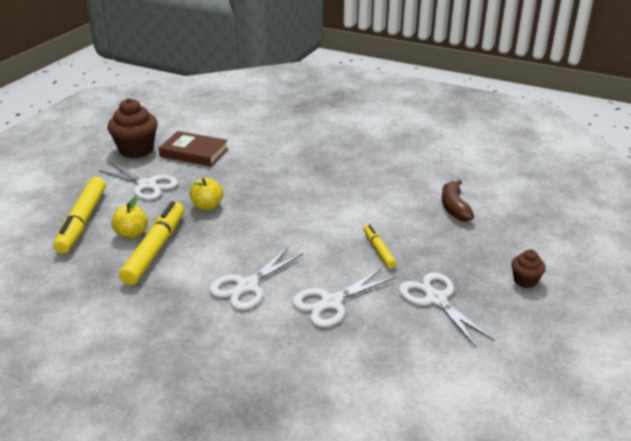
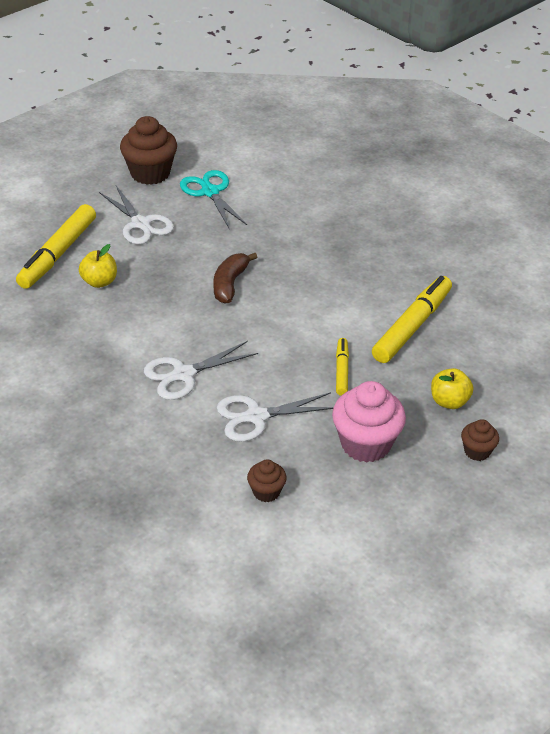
camera: 20 degrees right, 10 degrees up
yellow marker [119,201,184,285] -> yellow marker moved to [372,276,452,363]
brown book [159,131,228,167] -> turquoise scissors [180,170,247,228]
yellow apple [190,178,223,210] -> yellow apple moved to [431,368,473,409]
white scissors [399,272,494,347] -> pink cupcake [332,381,406,463]
brown banana [442,180,474,222] -> brown banana moved to [213,253,257,304]
none -> brown cupcake [247,460,287,502]

